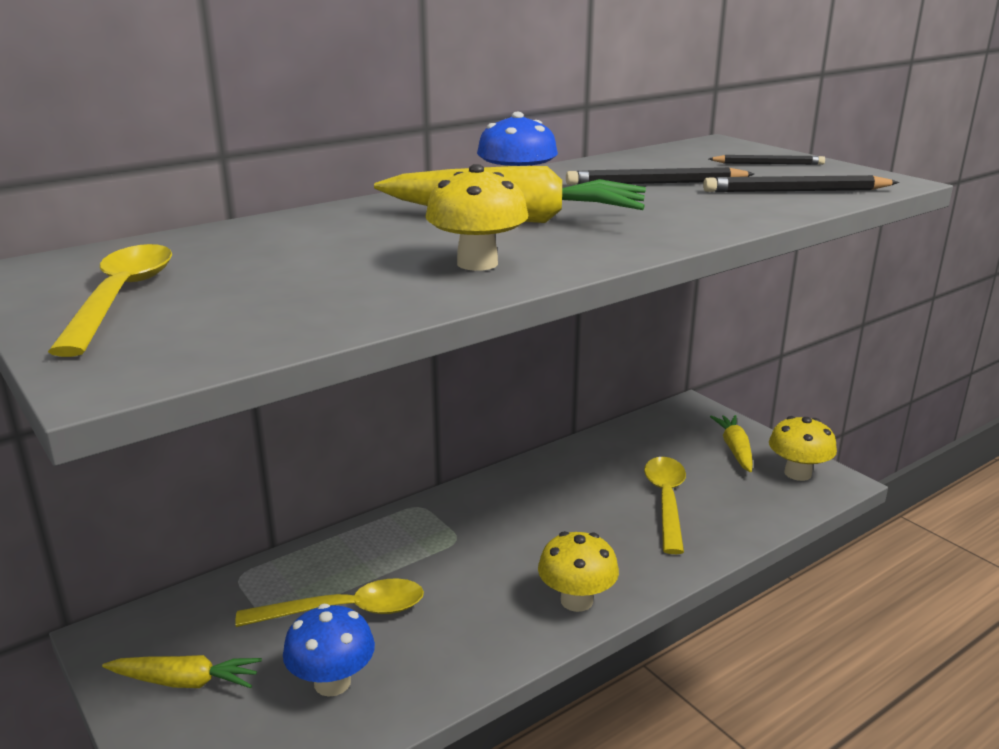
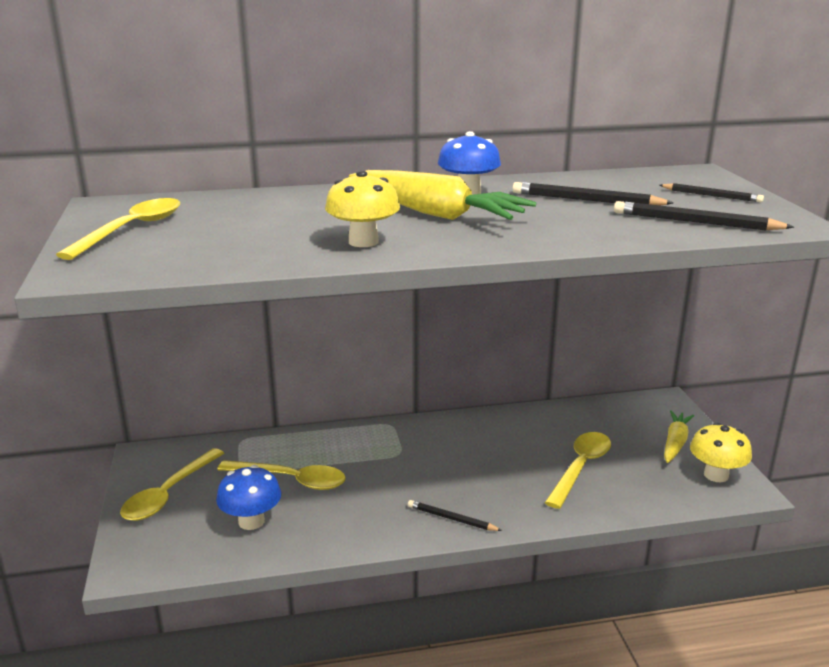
camera: 25 degrees right, 0 degrees up
yellow carrot [102,655,262,688] -> yellow spoon [120,448,224,521]
yellow mushroom [538,531,619,612] -> black pencil [408,500,502,531]

